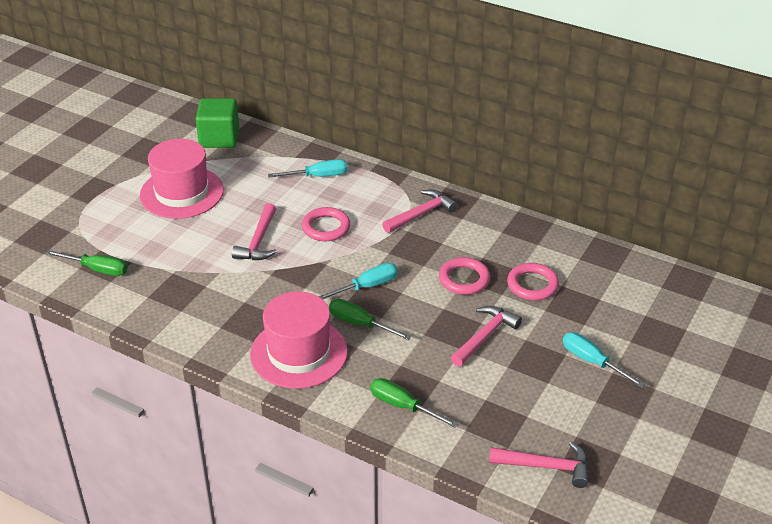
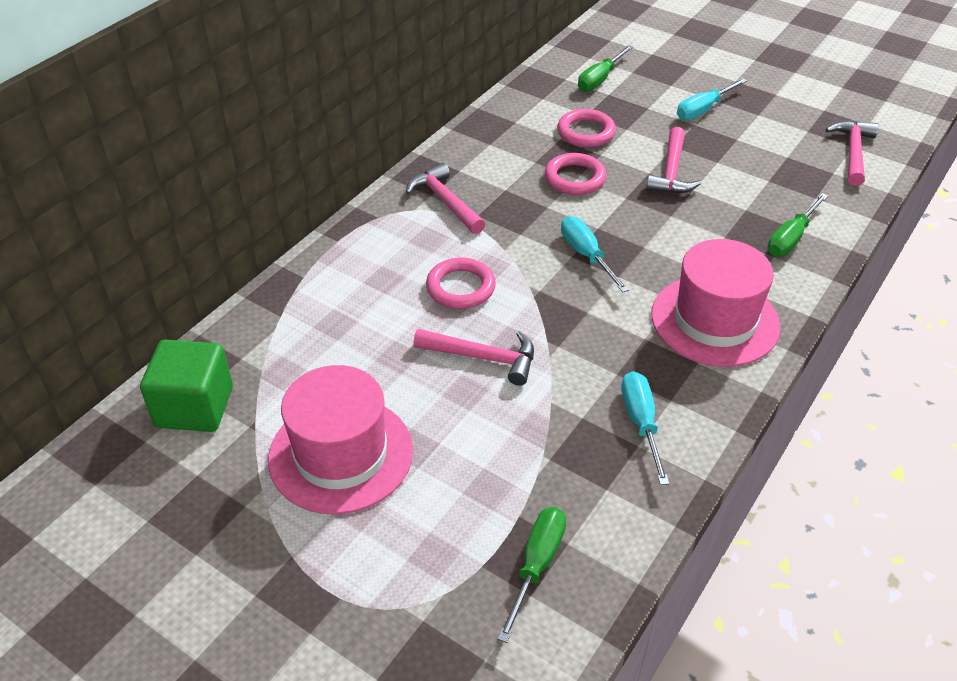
camera: 85 degrees left, 5 degrees up
turquoise screwdriver [268,159,348,178] -> turquoise screwdriver moved to [621,371,669,485]
green screwdriver [329,299,411,340] -> green screwdriver moved to [578,45,633,92]
pink hammer [451,306,522,367] -> pink hammer turned 120 degrees counterclockwise [646,127,701,194]

